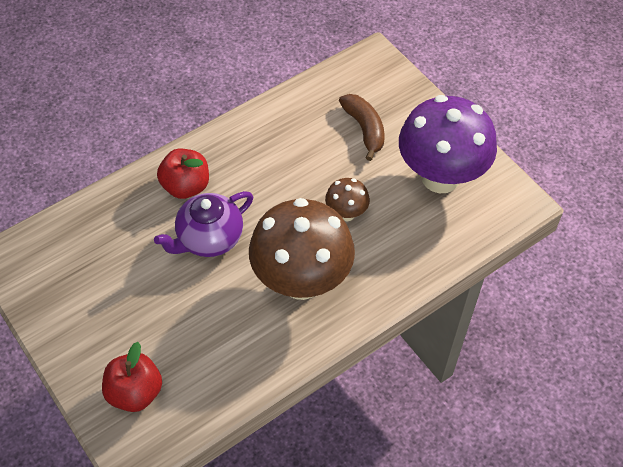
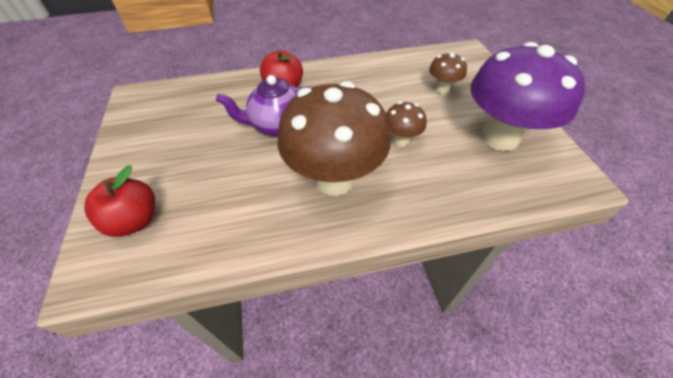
camera: 25 degrees right, 5 degrees down
brown banana [339,94,384,161] -> brown mushroom [429,52,467,94]

